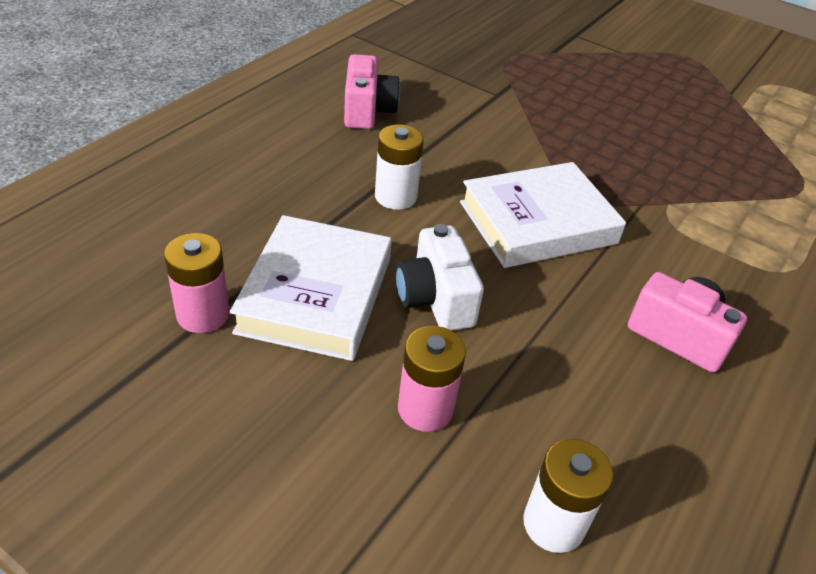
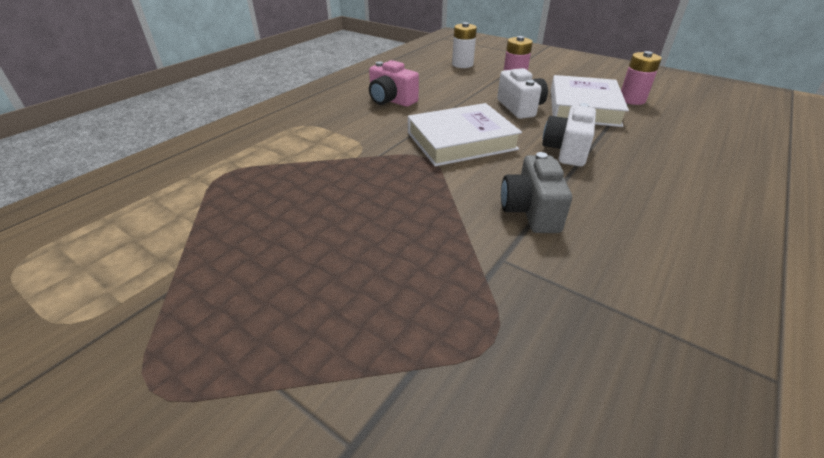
camera: 175 degrees left, 5 degrees down
pink camera [344,54,400,129] -> none
white battery [375,124,424,210] -> white camera [542,103,596,167]
none -> grey camera [501,152,572,233]

